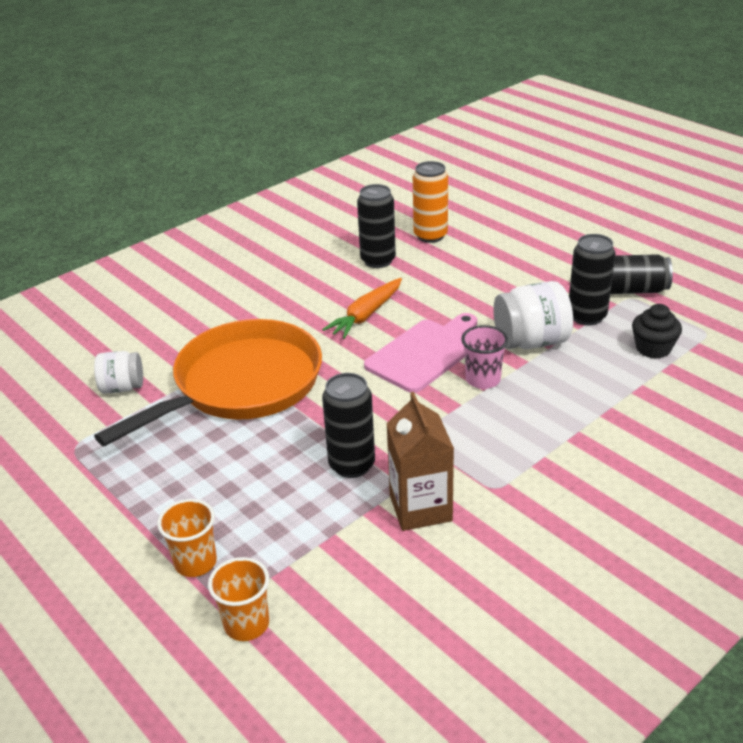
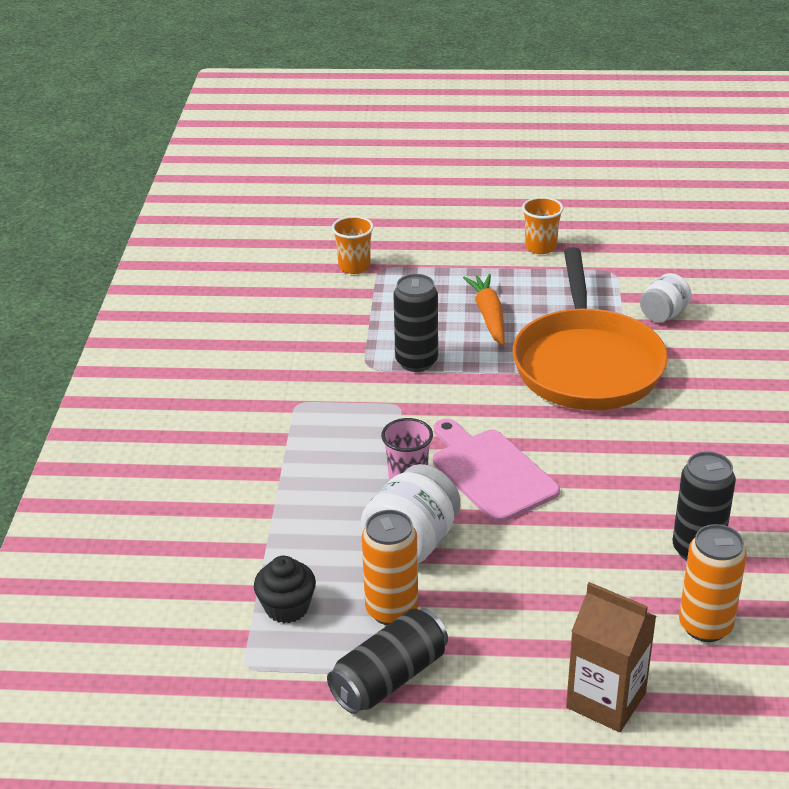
camera: 135 degrees right, 0 degrees up
orange cup [157,499,217,577] -> orange cup moved to [522,197,563,254]
orange carrot [322,278,402,339] -> orange carrot moved to [463,274,505,346]
pink cutting board [364,313,477,393] -> pink cutting board turned 150 degrees clockwise [433,419,560,523]
brown carton [386,392,454,531] -> brown carton moved to [566,582,656,732]
black can [569,234,616,326] -> orange can [362,510,418,625]

